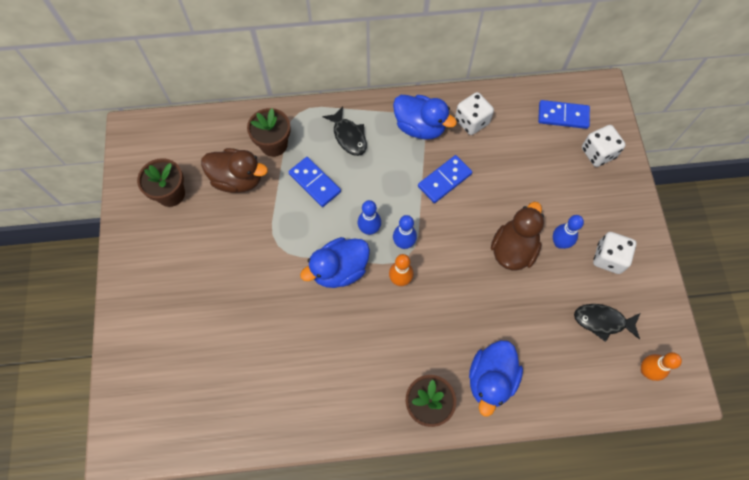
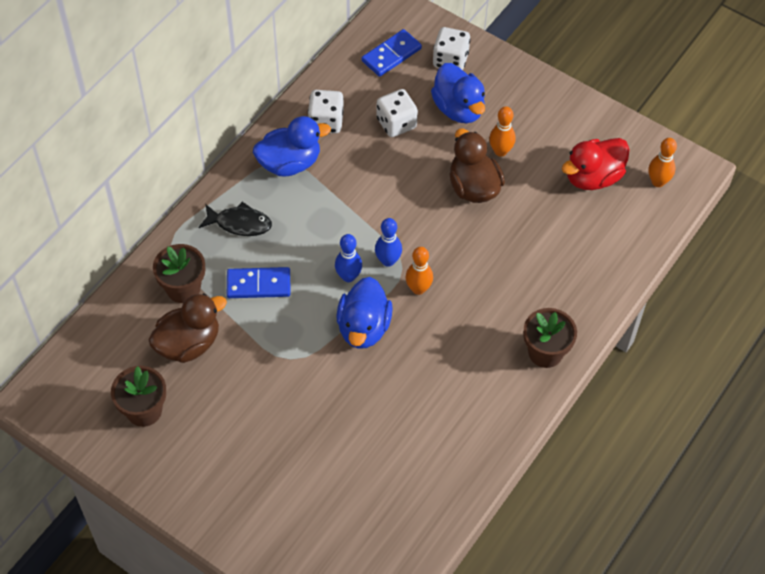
camera: 50 degrees left, 10 degrees down
blue domino [418,155,472,203] -> none
blue duck [469,340,523,417] -> blue duck moved to [431,63,485,123]
blue bowling pin [553,215,584,249] -> orange bowling pin [489,106,515,157]
black fish [574,304,641,342] -> red duck [562,138,630,190]
white dice [593,232,636,274] -> white dice moved to [376,89,418,137]

